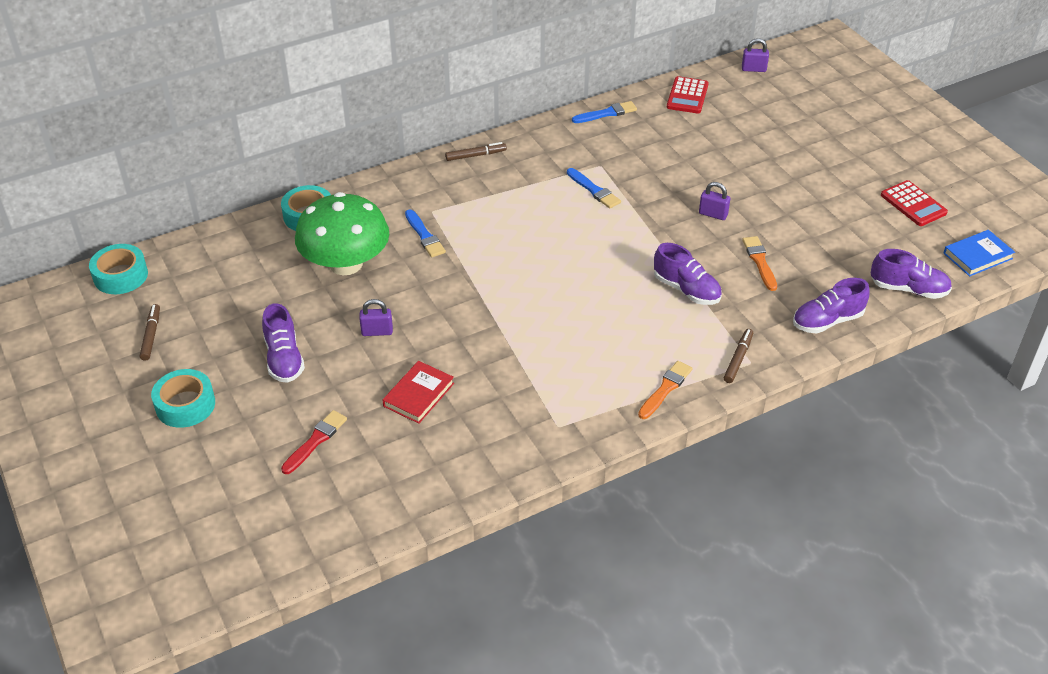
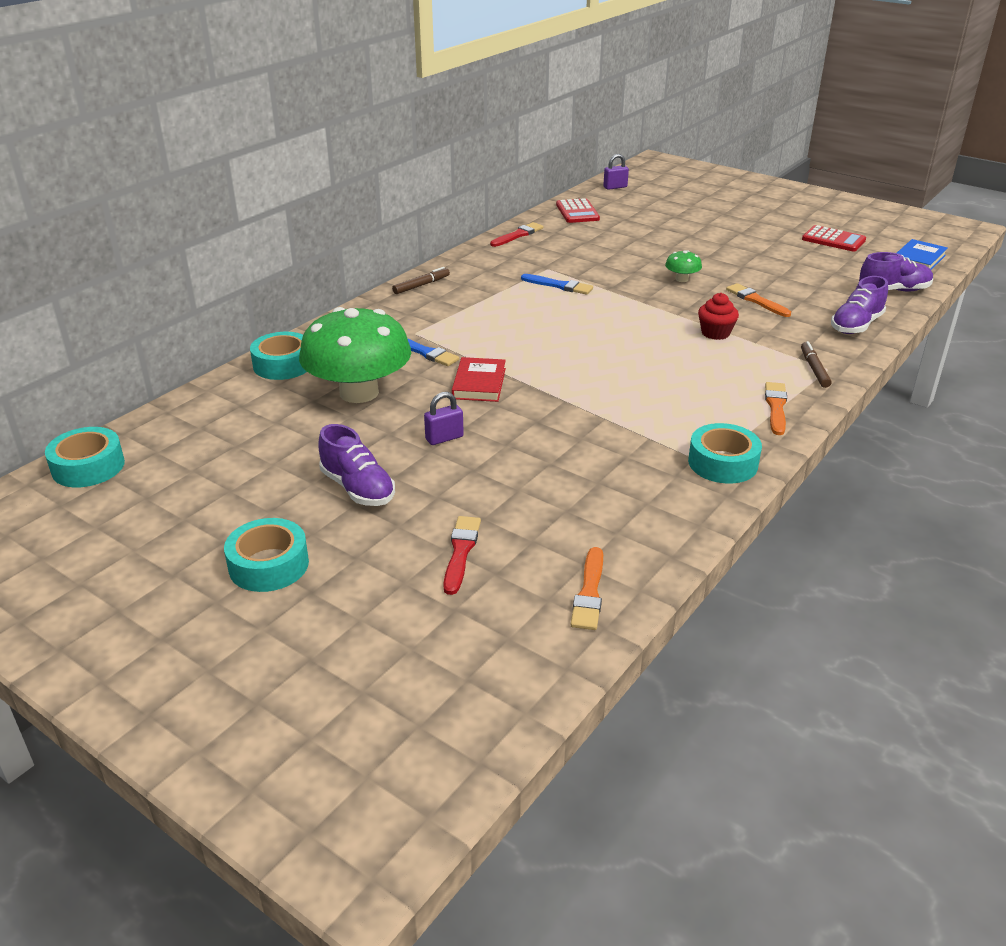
camera: 25 degrees left, 10 degrees down
brown marker [140,304,160,361] -> none
red book [382,361,454,424] -> red book moved to [452,357,506,402]
blue brush [572,101,637,123] -> red brush [490,222,543,247]
purple shoe [654,243,722,305] -> red cupcake [698,293,739,340]
purple padlock [699,182,730,220] -> green mushroom [665,250,702,282]
none -> orange brush [570,547,603,630]
none -> turquoise tape [688,423,762,483]

